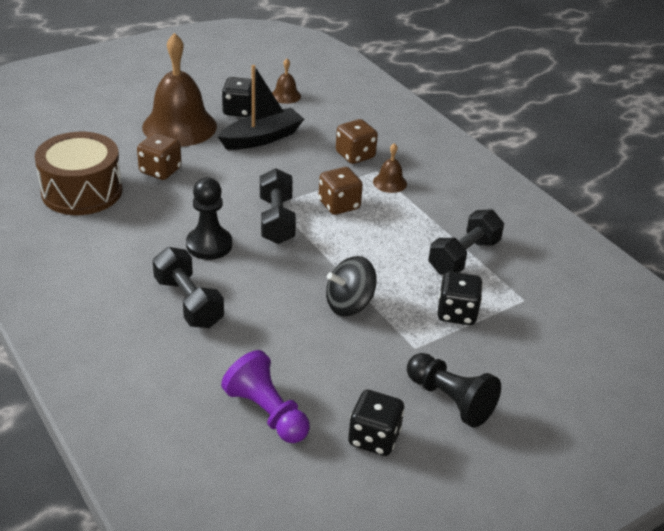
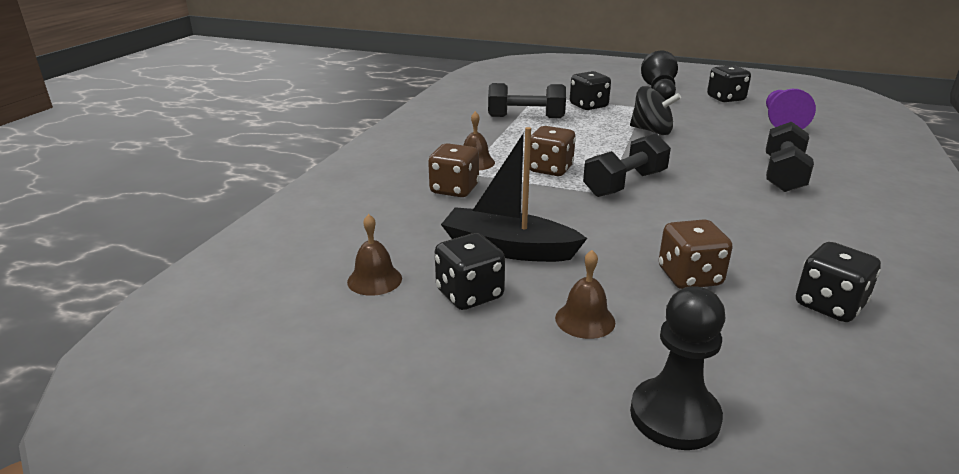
camera: 125 degrees left, 10 degrees down
brown drum [35,132,122,215] -> black dice [796,242,881,322]
brown bell [142,33,217,147] -> brown bell [555,250,615,339], size x0.44
black pawn [186,177,232,260] -> black pawn moved to [630,286,725,450]

